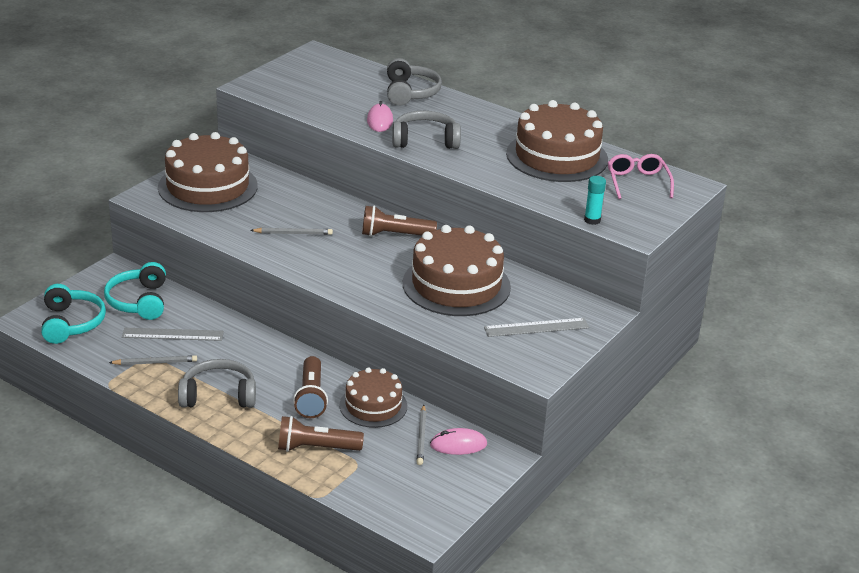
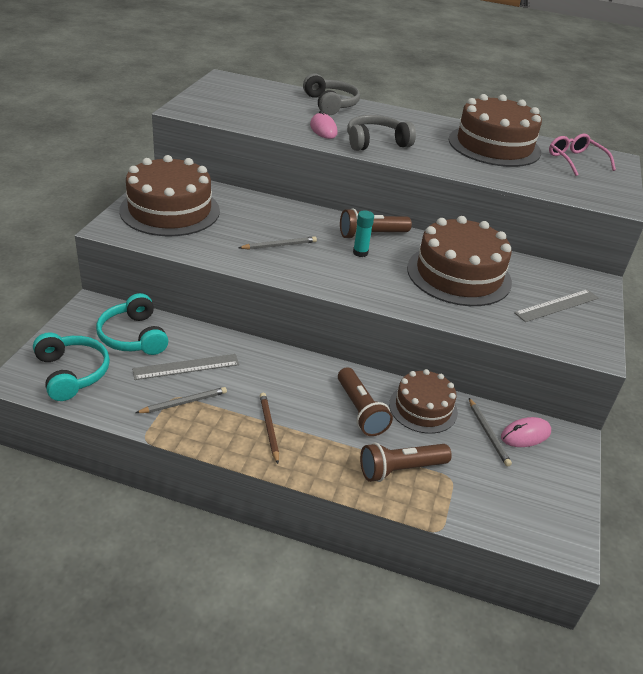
camera: 20 degrees left, 5 degrees up
grey headphones [178,359,256,408] -> brown pencil [260,393,279,464]
turquoise glue stick [584,176,606,225] -> turquoise glue stick moved to [353,210,374,257]

